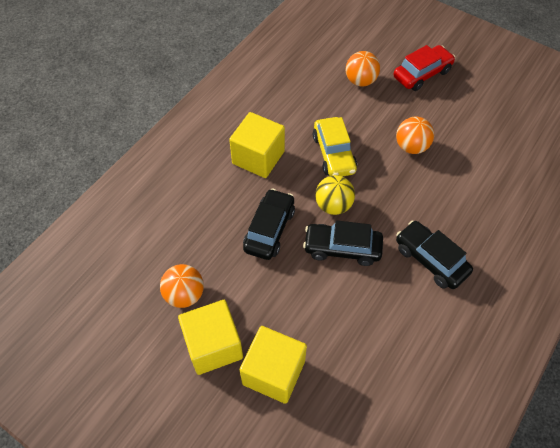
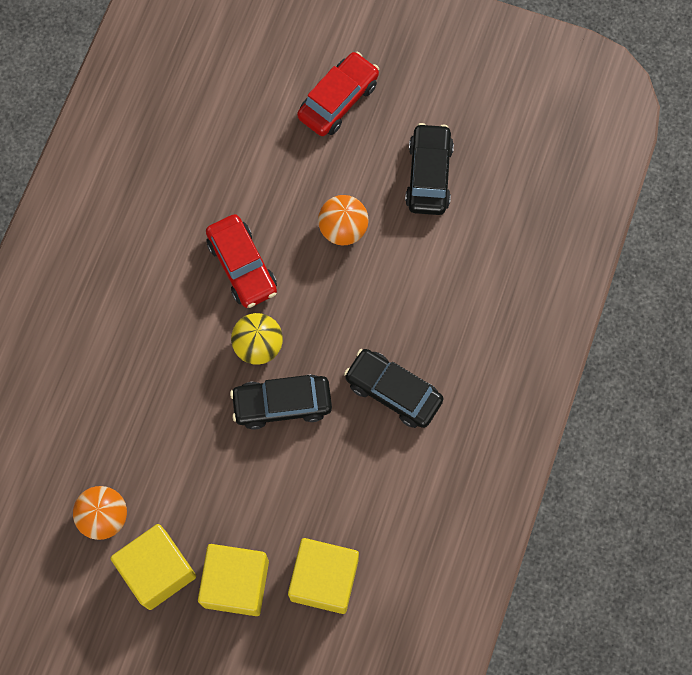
camera: 15 degrees left, 15 degrees up
yellow cube [229,112,285,178] -> yellow cube moved to [288,538,359,614]
black car [243,188,295,260] -> black car moved to [405,123,454,215]
yellow car [313,117,357,176] -> red car [206,214,277,308]
orange ball [346,51,380,87] -> none

